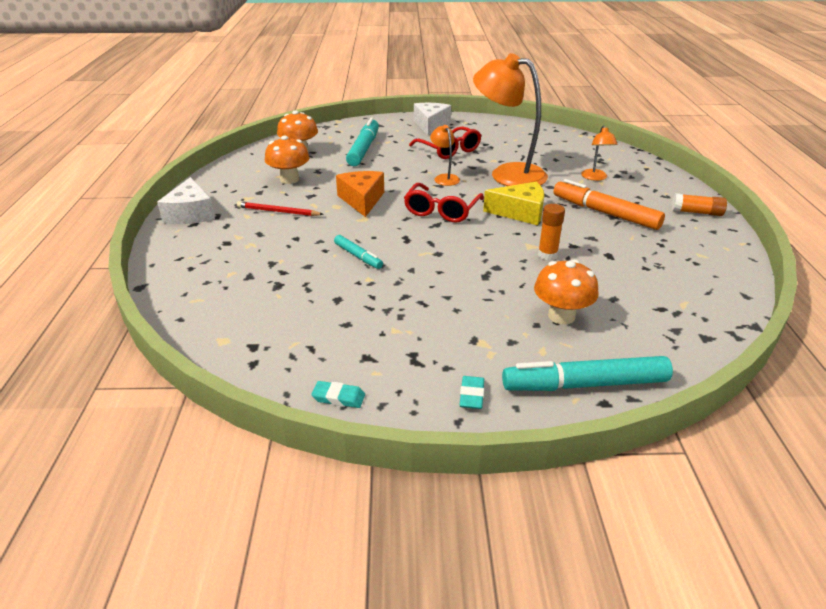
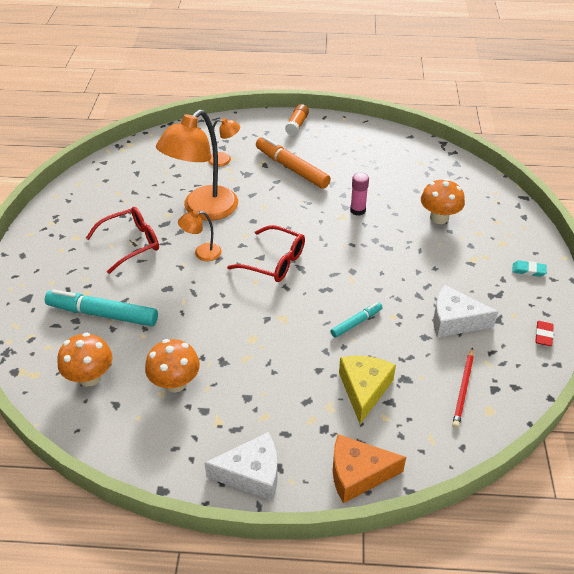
camera: 85 degrees left, 10 degrees up
red pencil [237,201,324,216] -> red pencil moved to [452,347,474,428]
turquoise eraser [311,381,365,408] -> red eraser [535,321,554,346]
orange cheese [336,171,384,217] -> orange cheese moved to [333,434,406,503]
white cheese [414,103,451,136] -> white cheese moved to [433,285,498,338]
yellow cheese [483,182,544,225] -> yellow cheese moved to [339,356,396,424]
turquoise marker [502,356,673,391] -> none
orange glue stick [538,204,565,260] -> pink glue stick [350,172,369,216]
orange marker [553,179,665,230] -> orange marker turned 90 degrees clockwise [256,136,331,189]

